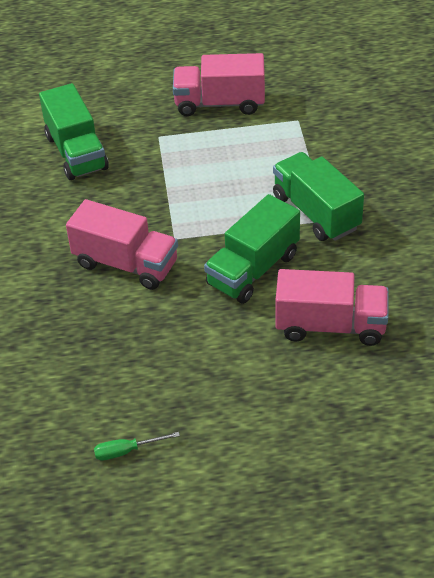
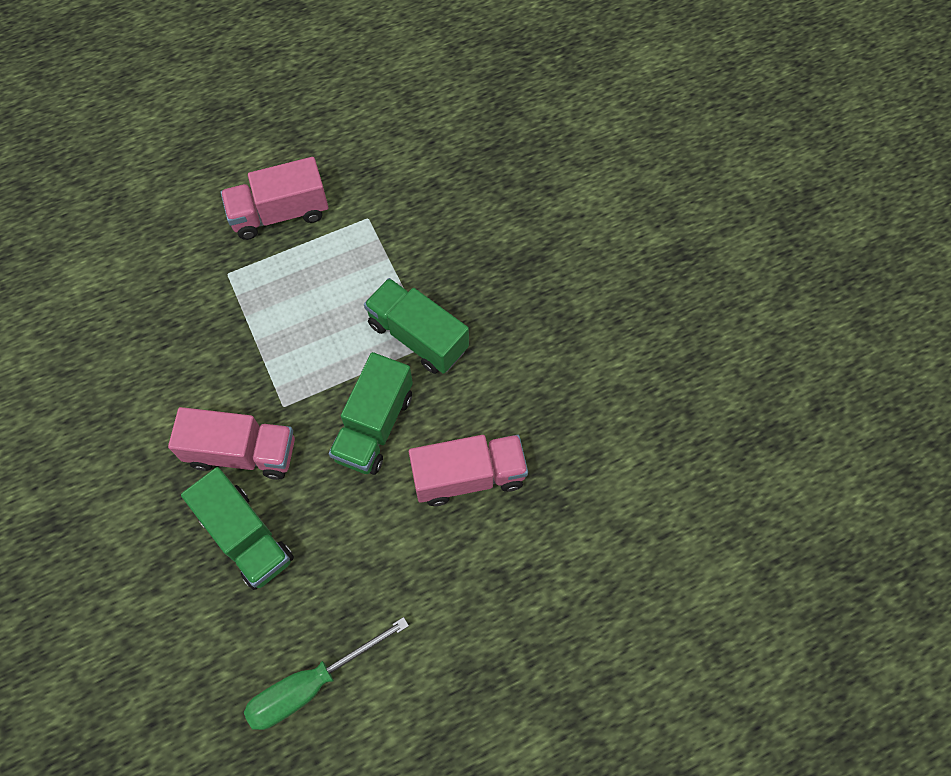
camera: 20 degrees left, 20 degrees up
green truck [39,83,109,180] -> green truck moved to [181,467,294,590]
green screwdriver [94,432,180,460] -> green screwdriver [244,617,409,730], size x2.04

